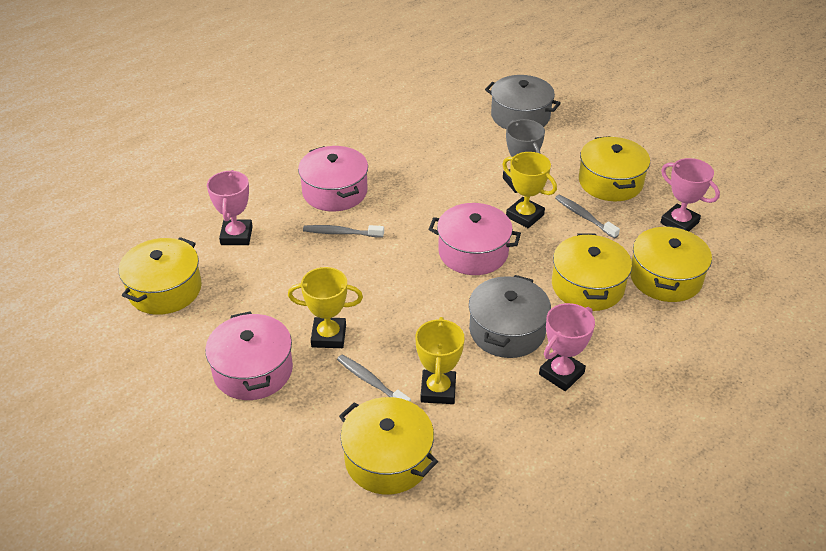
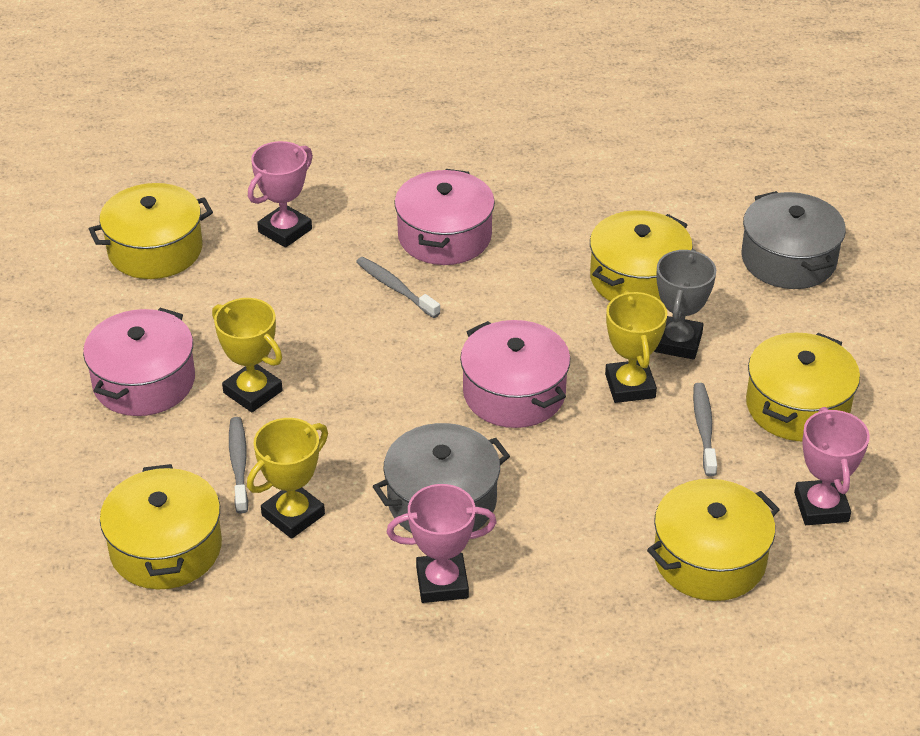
camera: 40 degrees right, 0 degrees up
yellow pot [552,233,632,311] -> yellow pot moved to [590,210,693,302]

